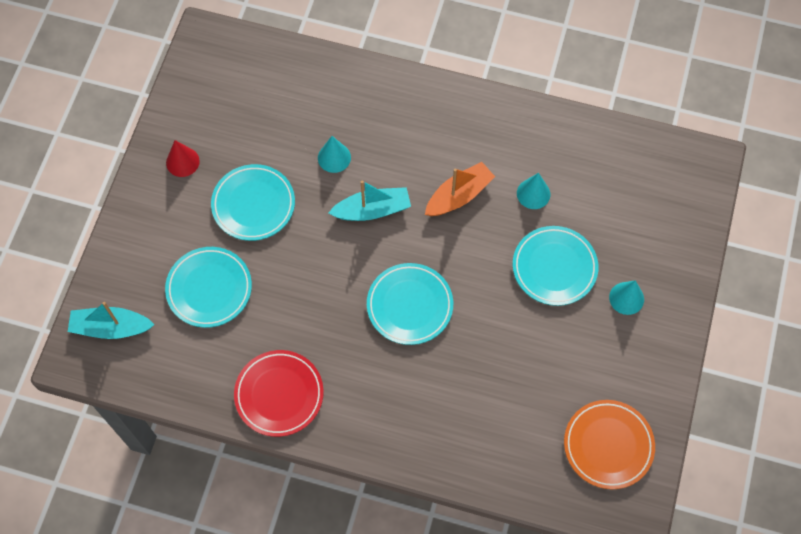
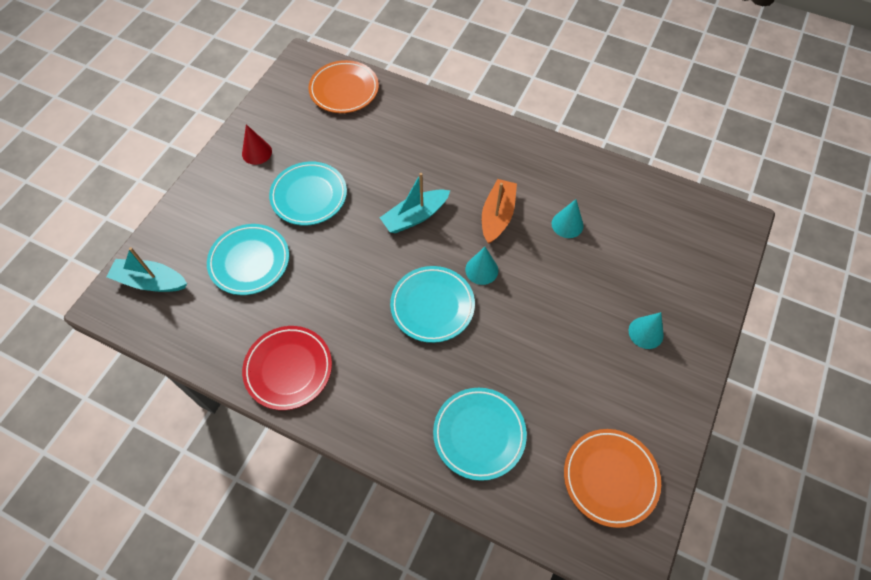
camera: 10 degrees right, 5 degrees down
turquoise cone [318,136,351,173] -> turquoise cone moved to [465,247,498,285]
turquoise boat [329,180,411,221] -> turquoise boat turned 150 degrees clockwise [380,173,450,233]
orange boat [425,162,495,216] -> orange boat turned 45 degrees counterclockwise [482,179,517,244]
turquoise plate [513,226,598,306] -> turquoise plate moved to [433,388,527,481]
none -> orange plate [308,60,379,113]

